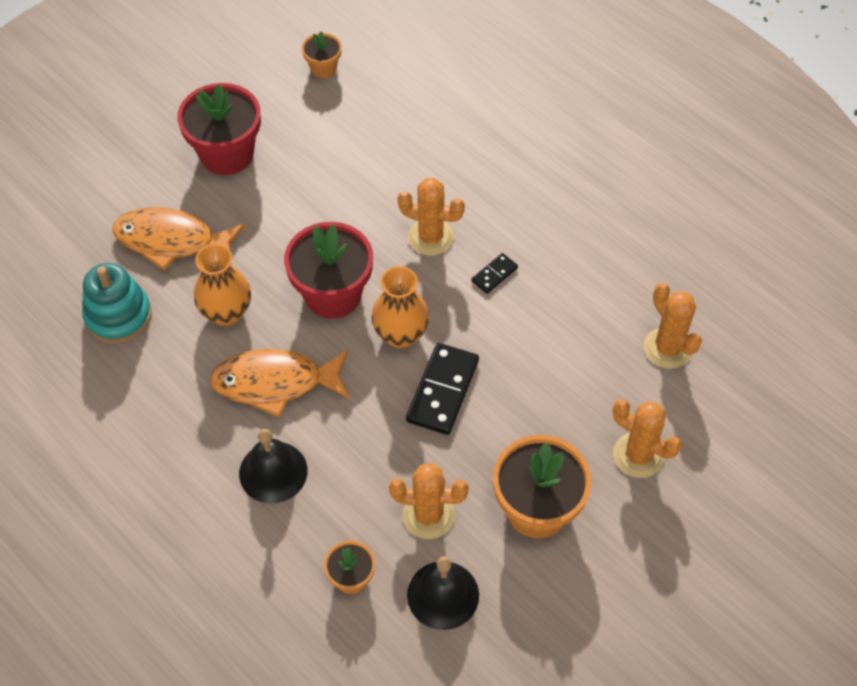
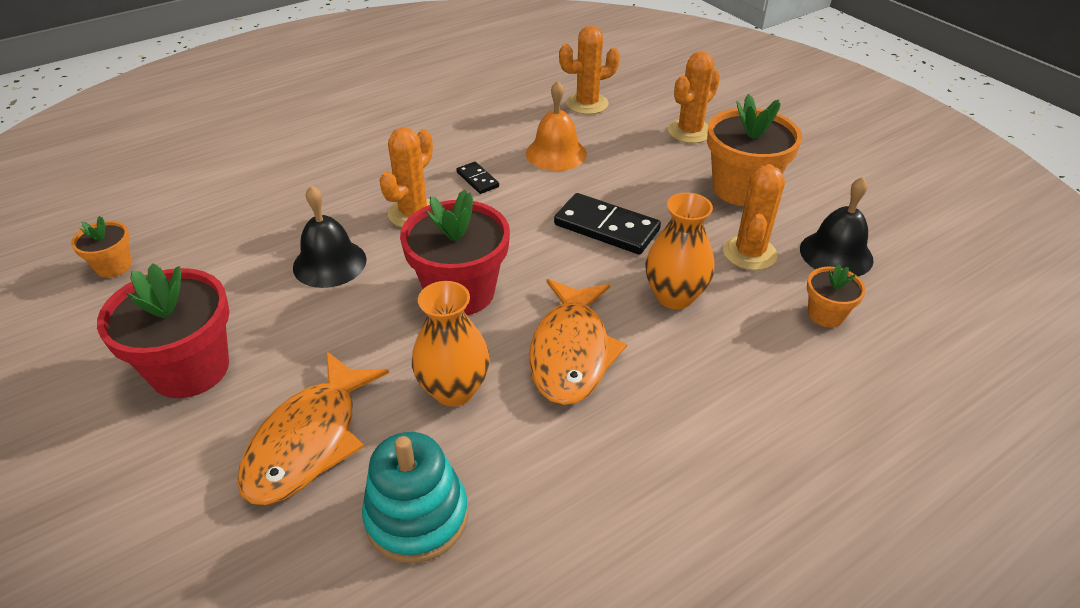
camera: 80 degrees left, 15 degrees down
black bell [239,429,307,504] -> black bell moved to [293,185,367,288]
orange vase [371,266,429,348] -> orange vase moved to [645,192,715,309]
none -> orange bell [526,81,587,171]

